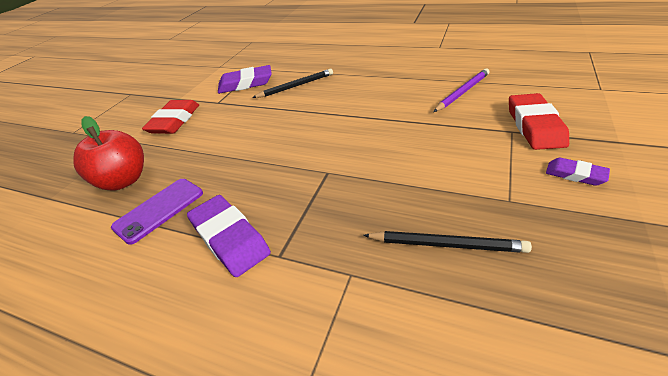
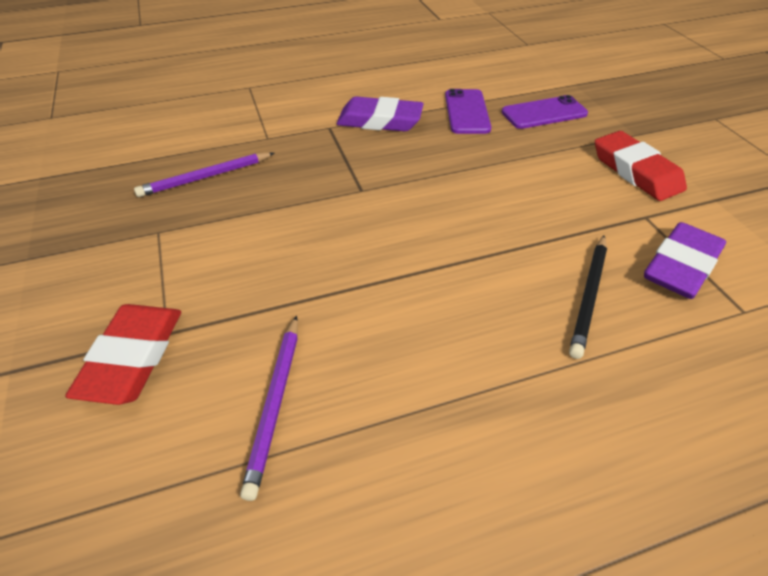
camera: 135 degrees right, 5 degrees up
red apple [73,116,144,190] -> purple phone [502,95,588,129]
black pencil [363,231,532,253] -> purple pencil [134,152,274,197]
red eraser [509,93,569,150] -> red eraser turned 45 degrees clockwise [65,304,181,405]
purple eraser [546,158,610,186] -> none

